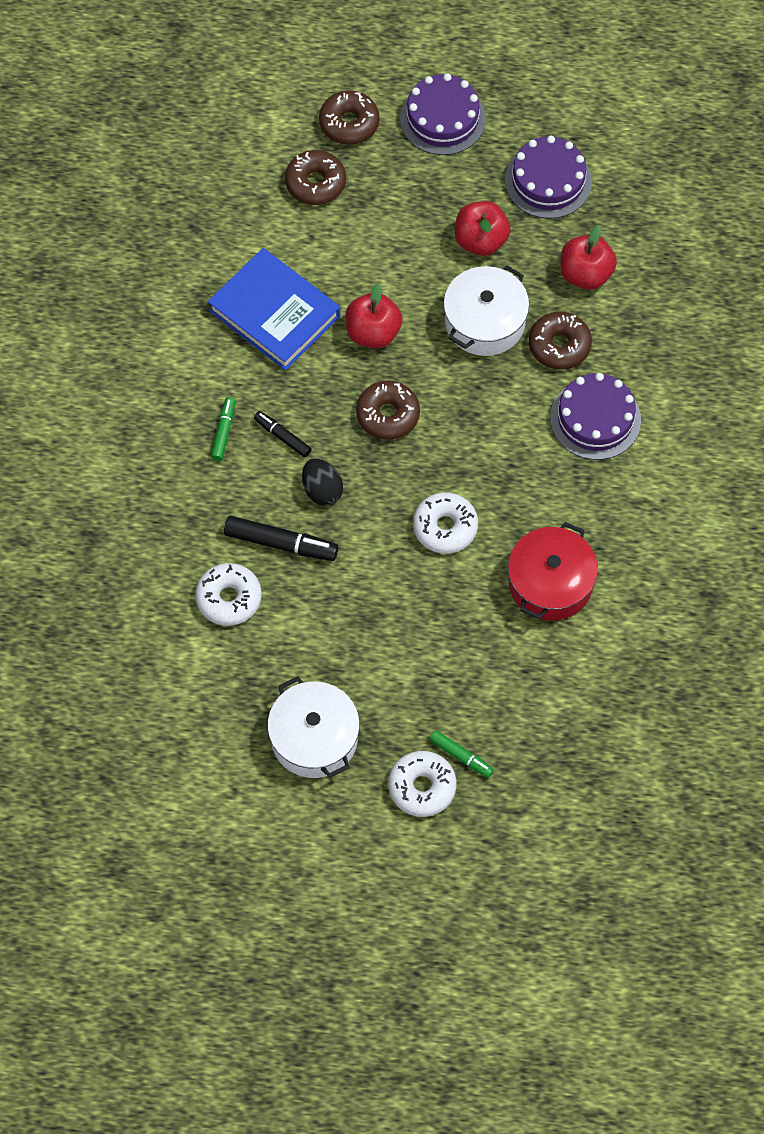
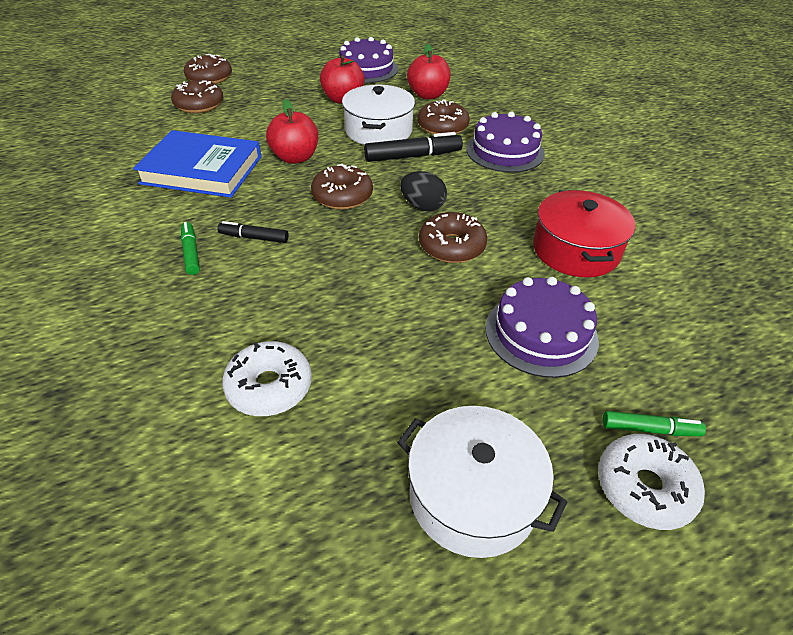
camera: 30 degrees left, 20 degrees down
black marker [224,516,338,561] -> black marker moved to [364,132,463,162]
black egg [302,458,343,506] -> black egg moved to [401,171,447,211]
purple cake [400,73,486,155] -> purple cake moved to [485,277,599,378]
white donut [413,492,478,554] -> brown donut [419,212,487,263]

